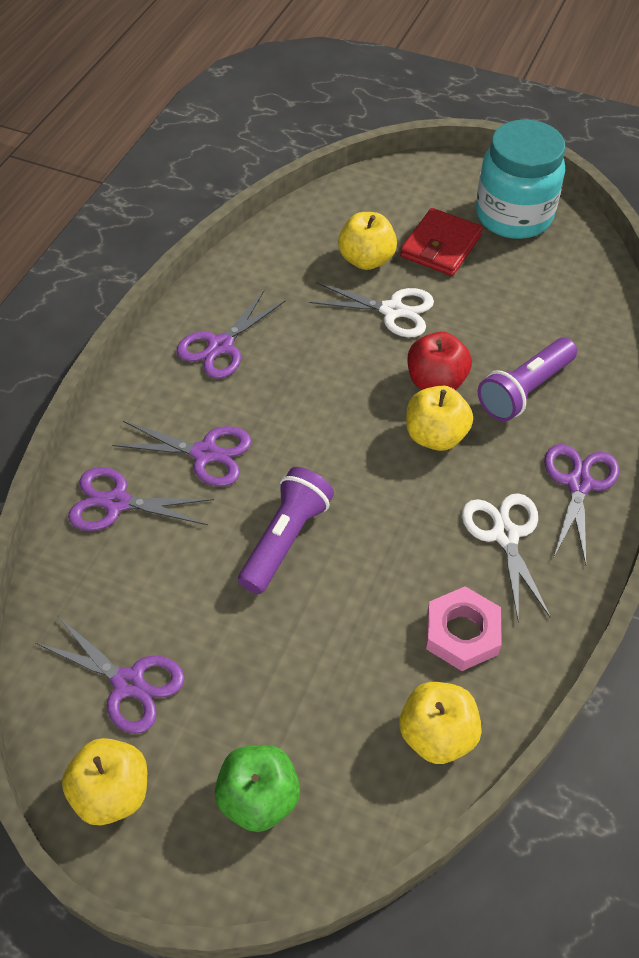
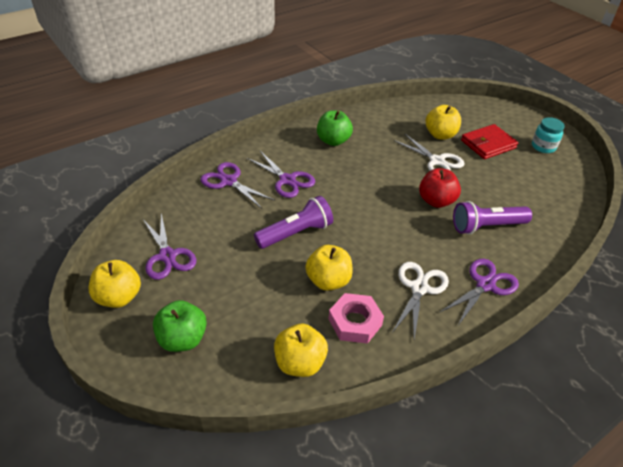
camera: 30 degrees right, 10 degrees down
purple scissors [176,290,286,379] -> green apple [317,110,353,146]
yellow apple [406,386,473,451] -> yellow apple moved to [305,245,353,291]
turquoise jar [476,120,565,239] -> turquoise jar [532,117,565,153], size x0.50

